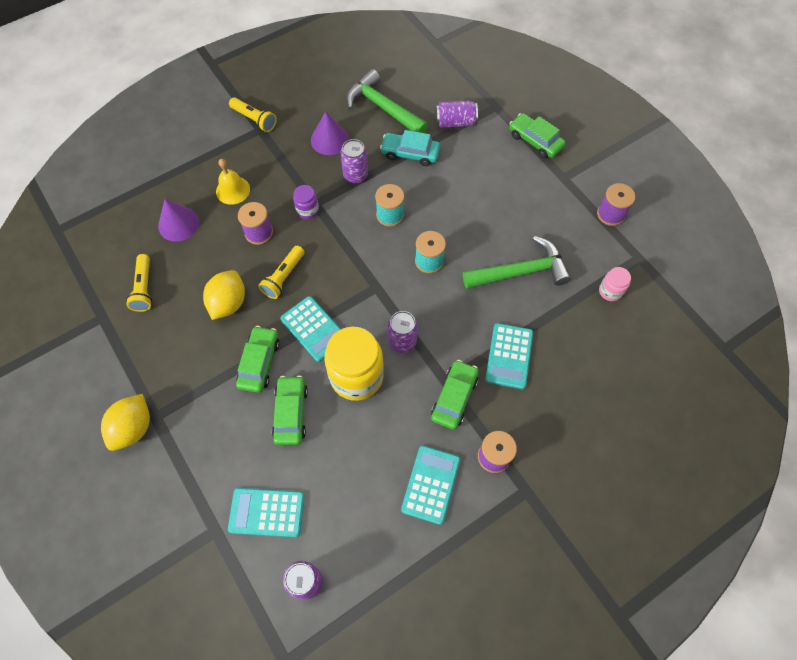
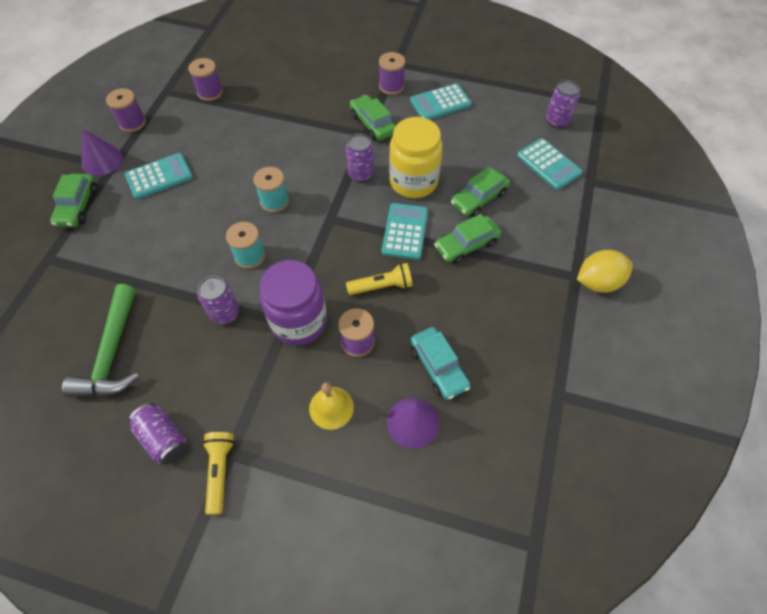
camera: 130 degrees left, 5 degrees down
yellow flashlight [126,254,152,312] -> none
yellow lemon [203,270,245,320] -> none
purple jar [293,185,319,219] -> purple jar [260,260,327,345], size x2.11
purple cone [311,111,349,155] -> purple cone moved to [82,129,123,176]
turquoise car [380,130,440,166] -> turquoise car moved to [410,327,470,400]
green car [431,360,479,430] -> green car turned 75 degrees clockwise [350,95,396,141]
purple can [435,100,478,128] -> purple can moved to [128,403,186,465]
green hammer [463,236,571,289] -> none
turquoise calculator [485,323,533,389] -> turquoise calculator moved to [125,153,193,199]
pink jar [599,267,631,301] -> purple spool [189,58,223,101]

